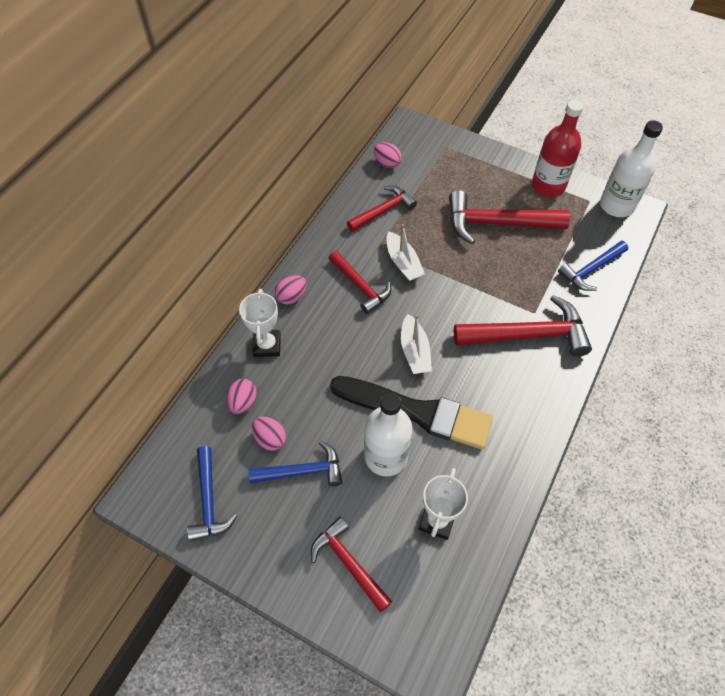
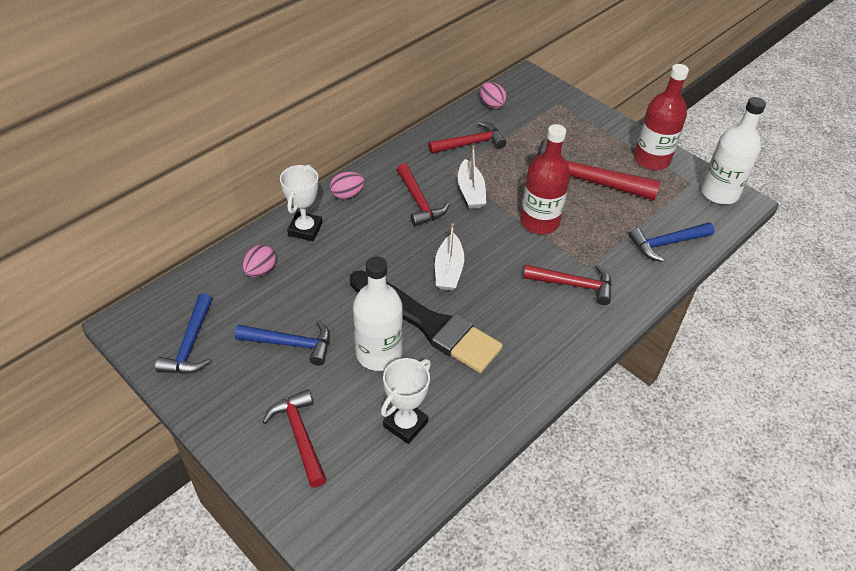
camera: 15 degrees right, 10 degrees down
pink egg [252,416,287,451] -> none
red hammer [454,295,592,357] -> red hammer [523,265,612,305], size x0.62
none -> red bottle [520,124,570,234]

